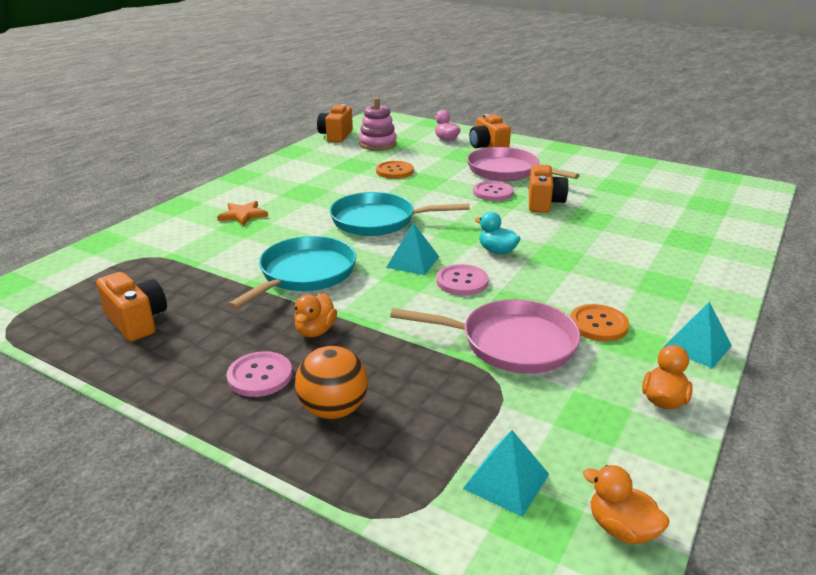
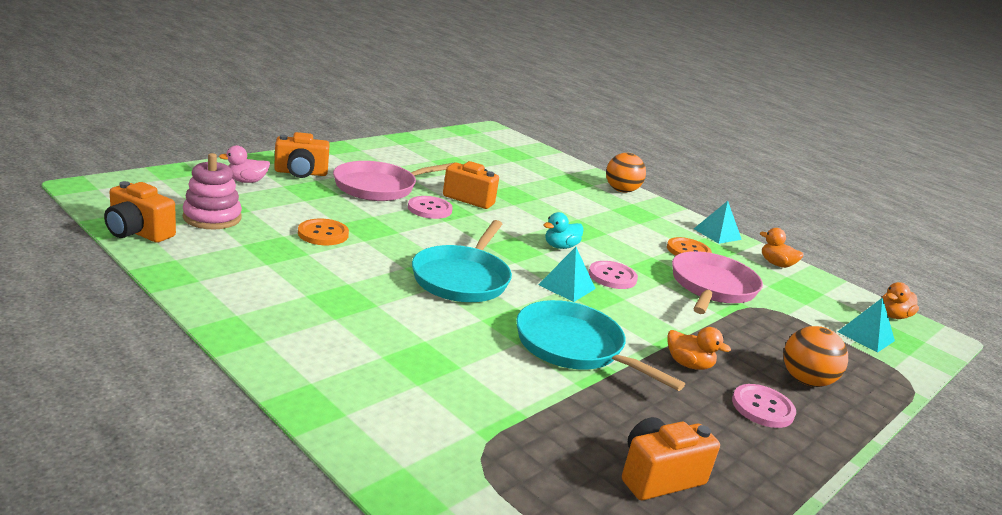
camera: 80 degrees left, 5 degrees down
orange star [217,201,268,226] -> none
none -> orange ball [606,153,646,193]

